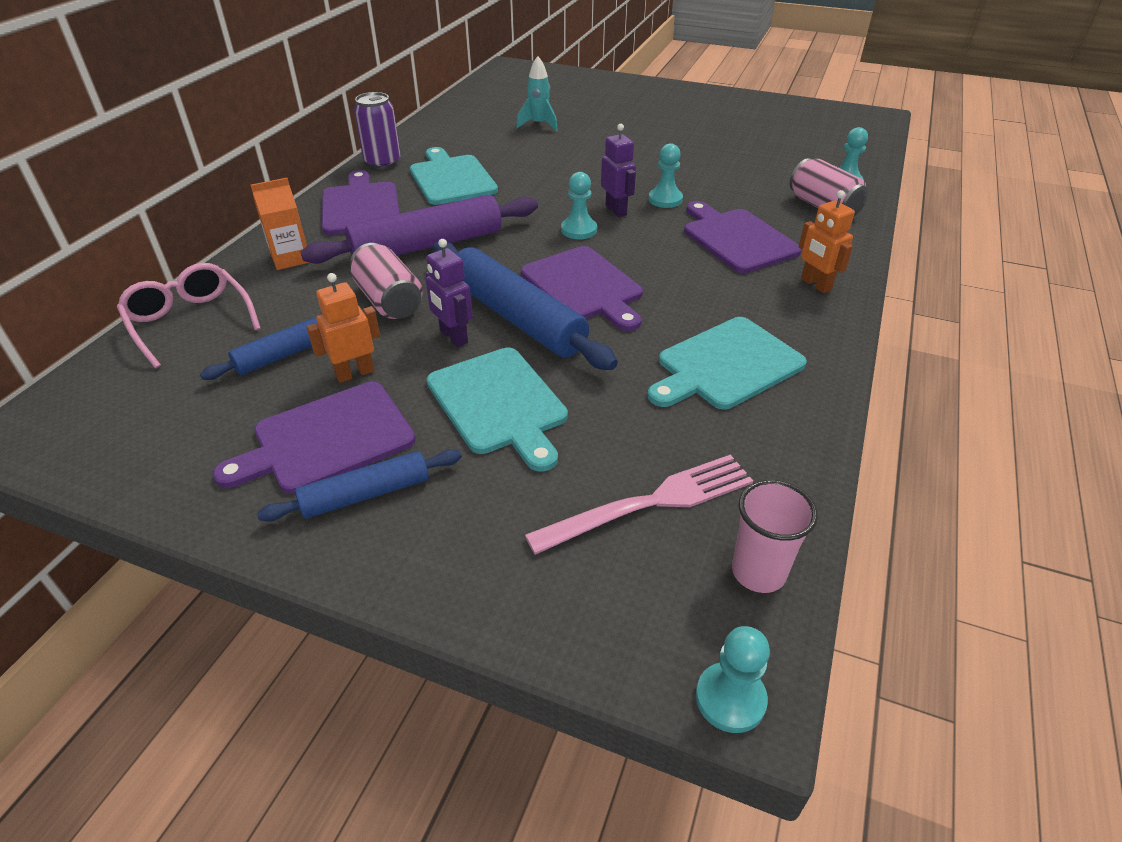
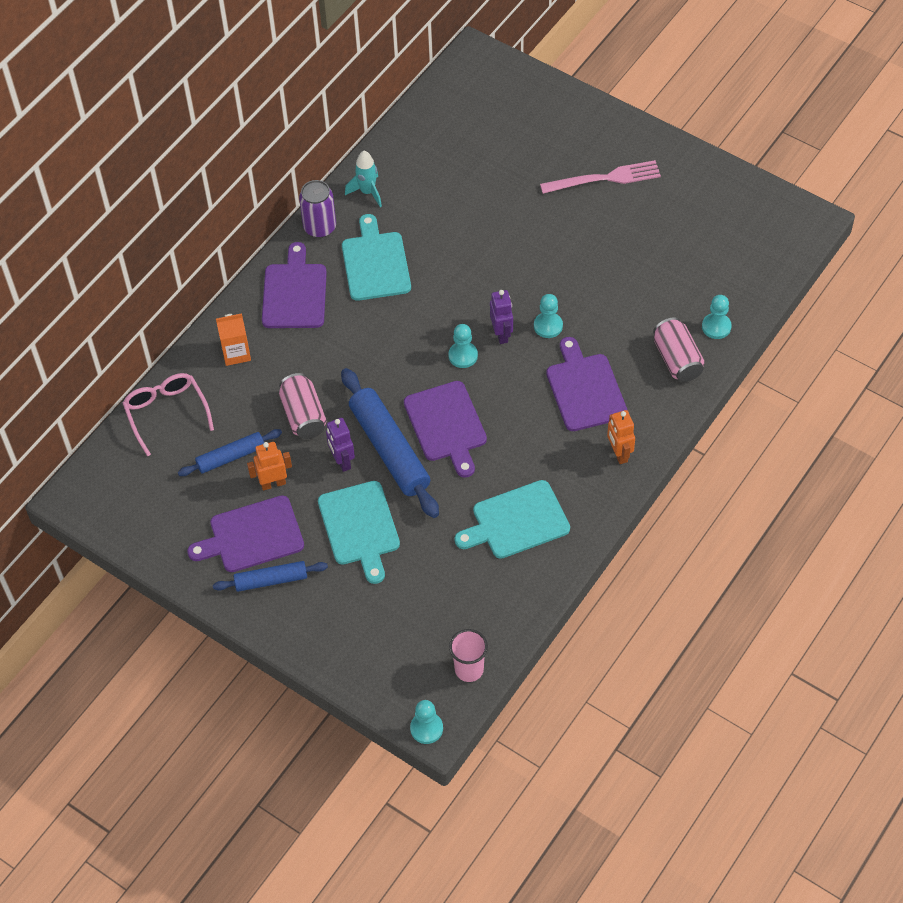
camera: 15 degrees right, 15 degrees up
purple rolling pin [300,195,538,264] -> none
turquoise rocket [516,56,558,132] -> turquoise rocket moved to [345,151,382,207]
pink fork [525,455,753,555] -> pink fork moved to [540,160,661,194]

